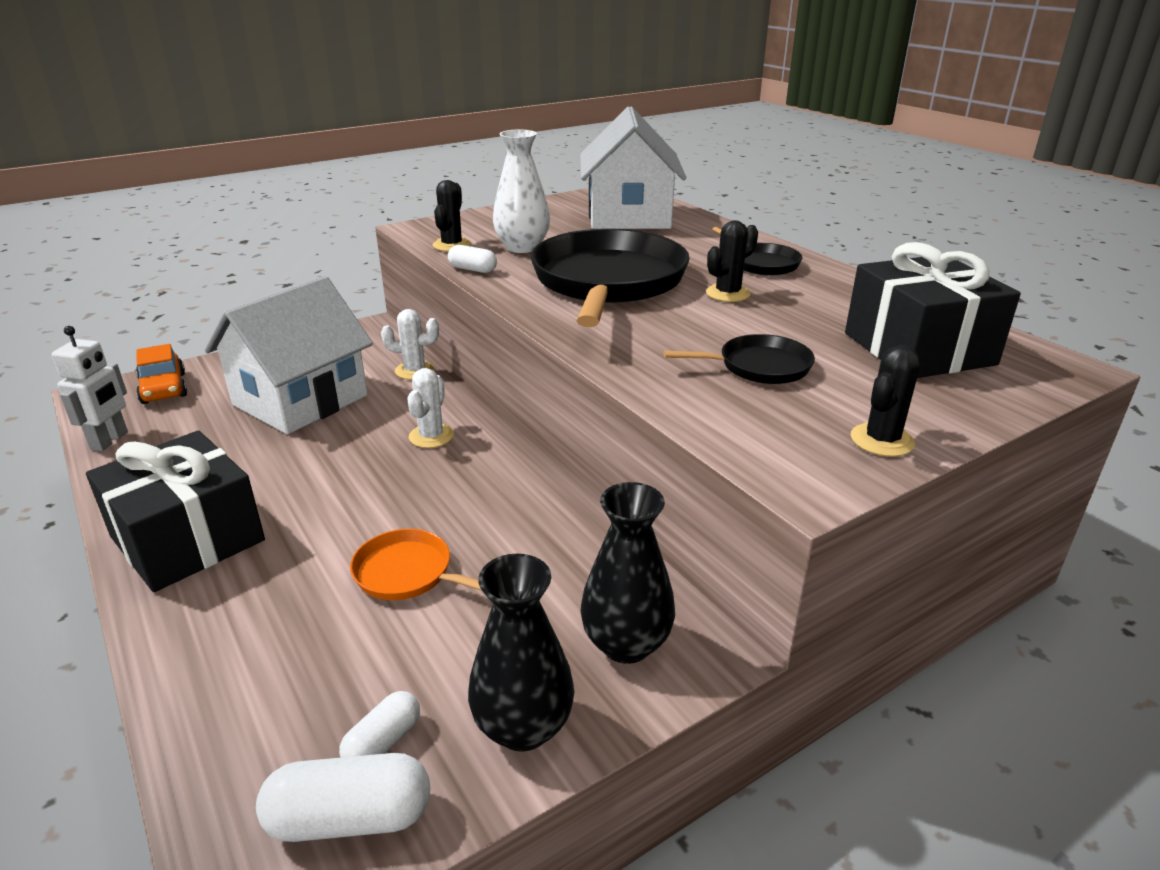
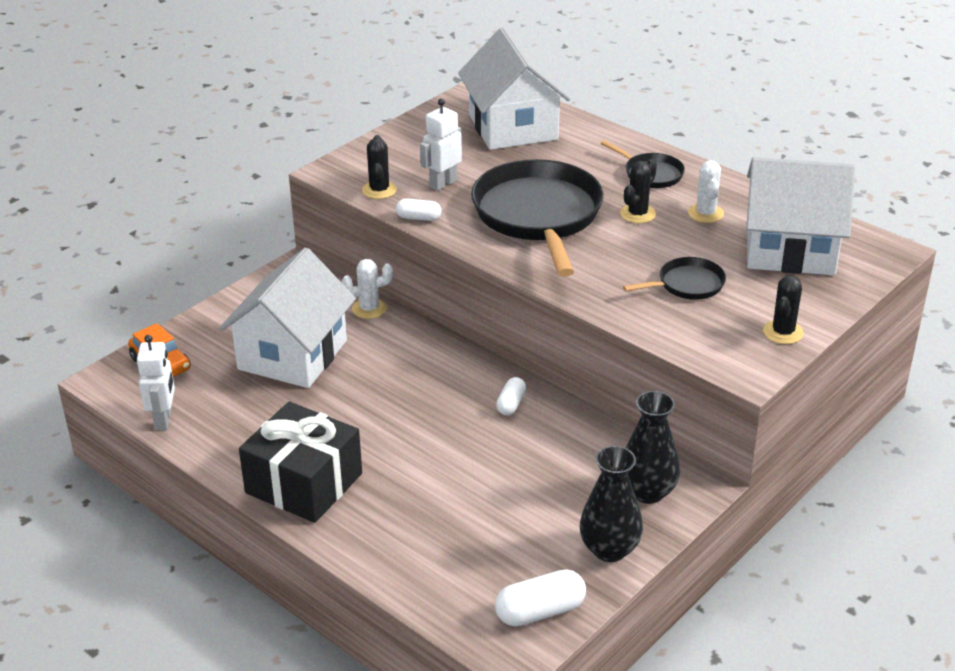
camera: 15 degrees left, 5 degrees up
white capsule [339,691,420,757] -> white capsule moved to [496,377,526,415]
orange pan [350,529,482,600] -> none
white cactus [407,368,454,448] -> white cactus moved to [688,160,724,223]
white vase [493,130,550,253] -> white robot [420,98,462,191]
black gift [845,242,1021,378] -> white house [746,157,855,275]

